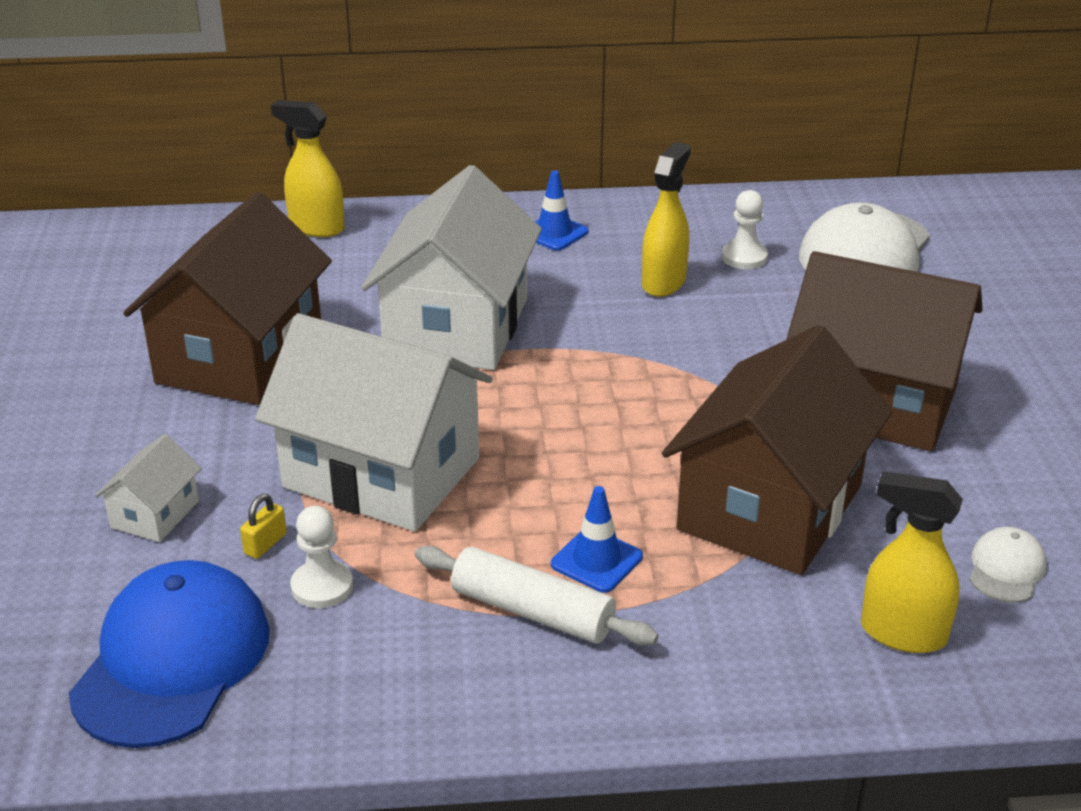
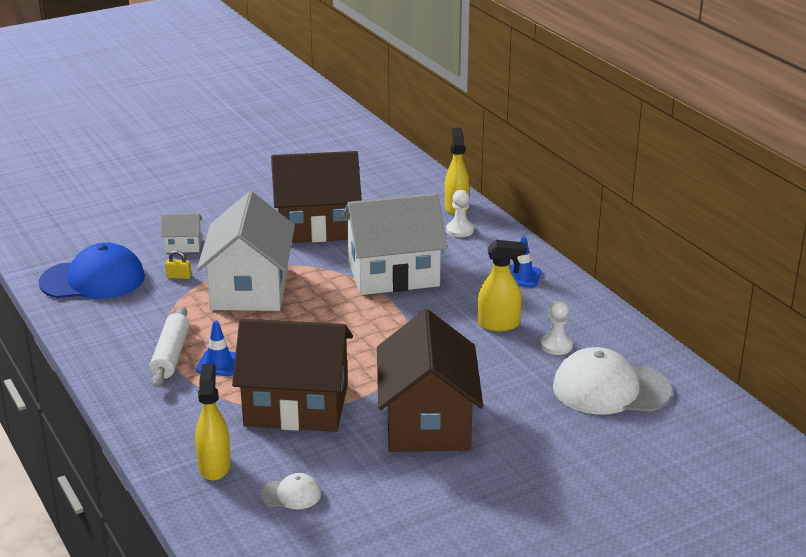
camera: 65 degrees right, 5 degrees down
white pawn [290,506,353,608] -> white pawn moved to [446,190,474,237]

